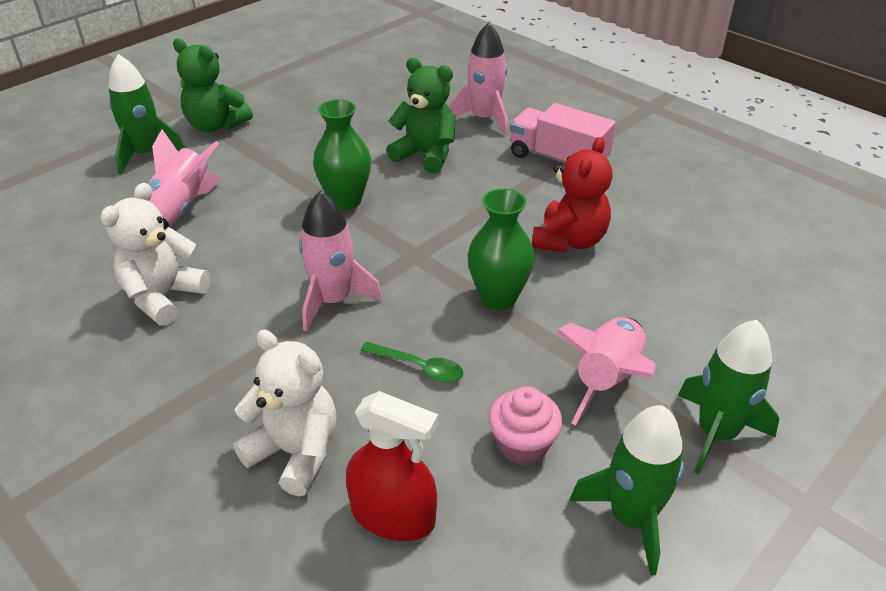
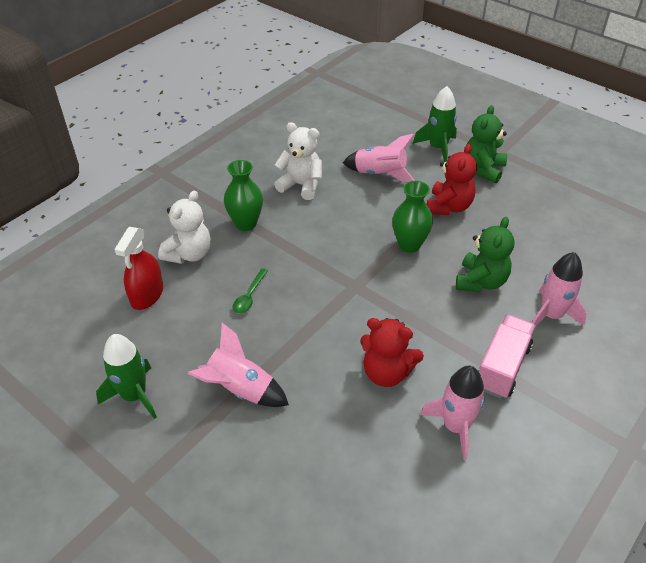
camera: 85 degrees right, 5 degrees up
pink rocket [299,190,382,331] -> pink rocket moved to [420,366,485,460]
green vase [468,189,535,310] -> green vase moved to [224,160,263,231]
pink cupcake [489,386,562,465] -> none
green rocket [678,320,779,474] -> none
none -> red teddy bear [427,144,477,215]

